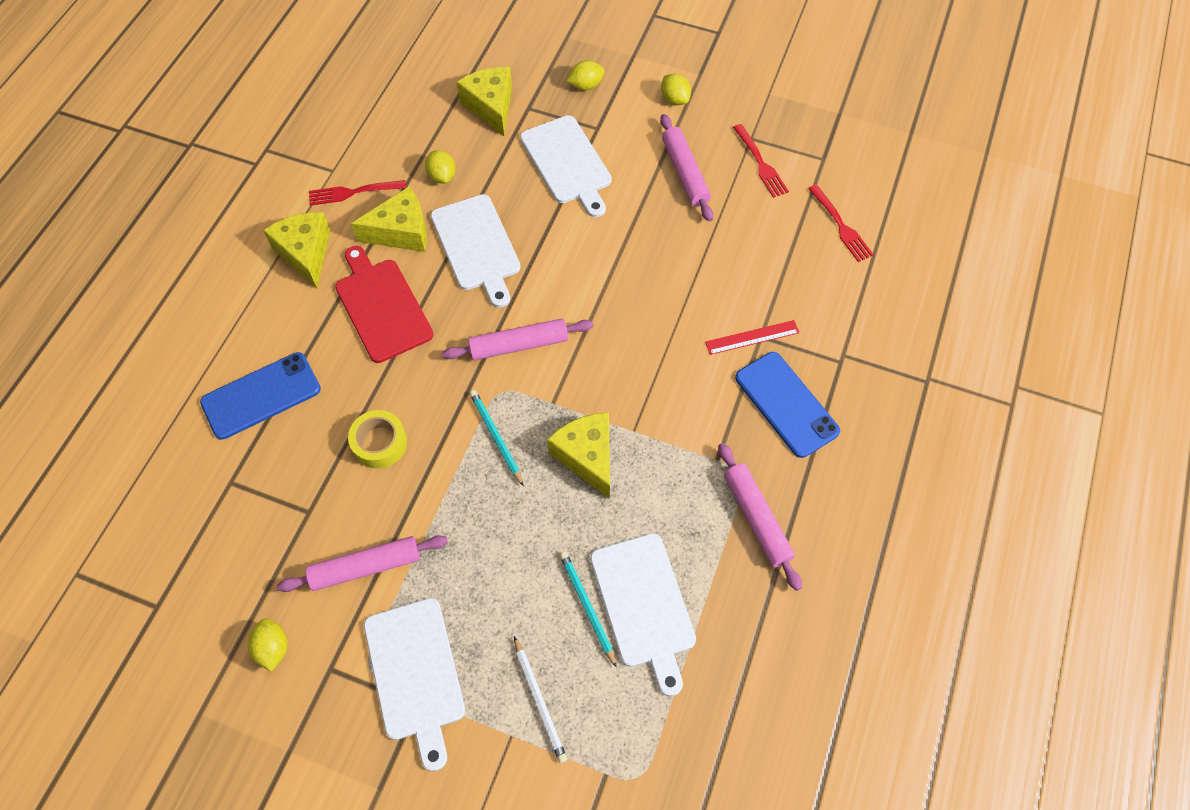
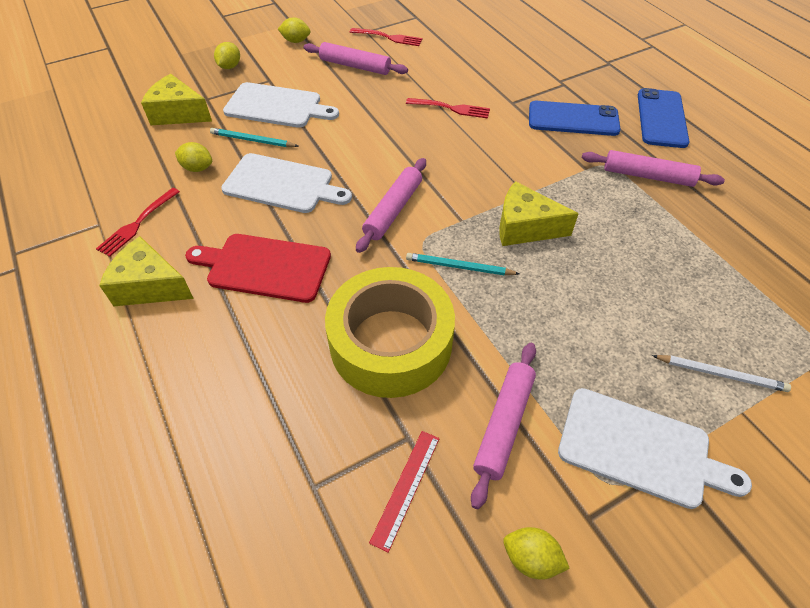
camera: 50 degrees left, 10 degrees down
blue phone [200,352,321,440] -> blue phone moved to [638,88,689,148]
yellow tape [348,410,407,468] -> yellow tape [325,267,455,398], size x2.10
yellow cheese [351,187,427,252] -> none
turquoise pencil [560,552,617,668] -> turquoise pencil moved to [210,128,298,147]
white cutting board [590,533,696,696] -> none
red ruler [705,320,799,355] -> red ruler moved to [369,431,440,553]
red fork [808,184,874,262] -> red fork moved to [406,98,490,119]

